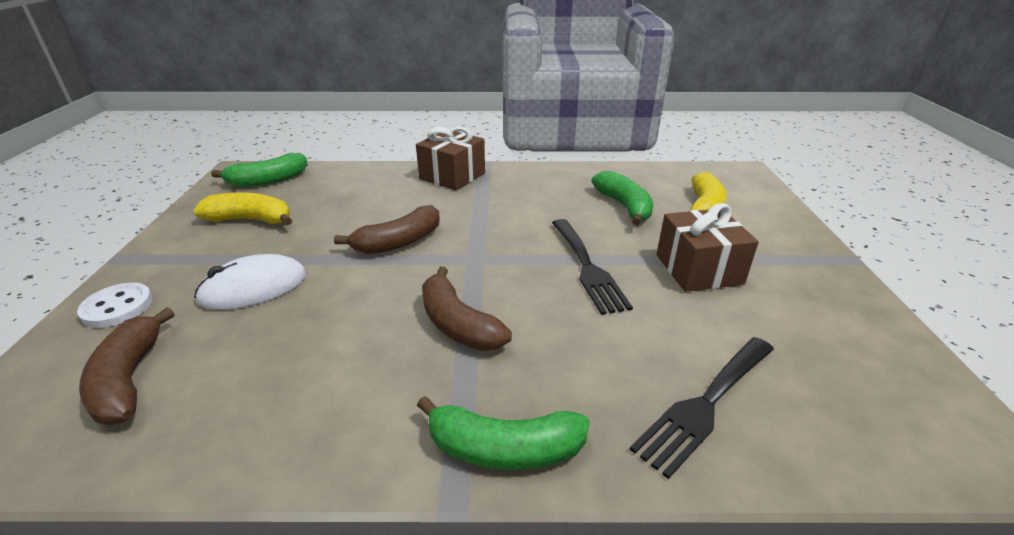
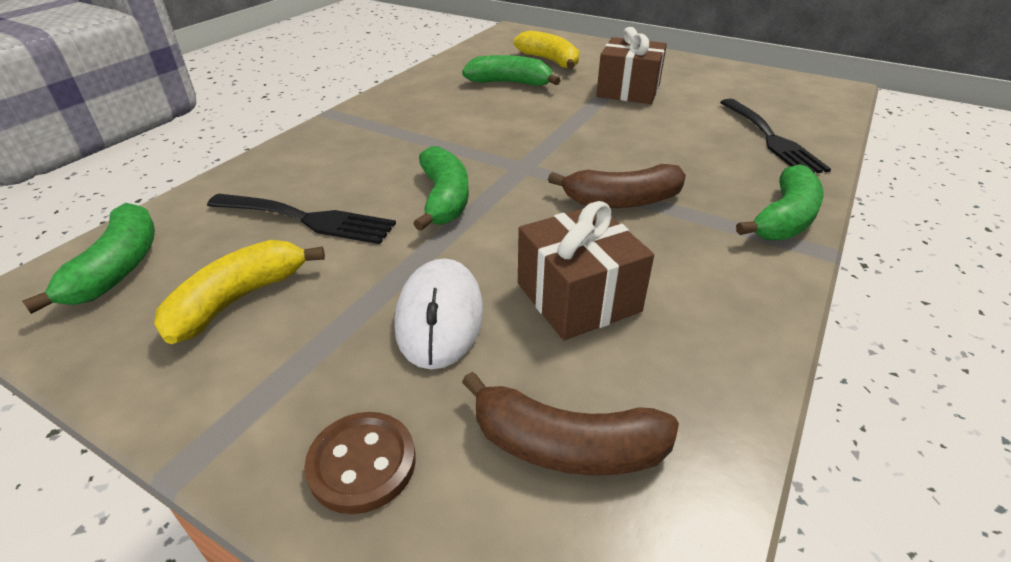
camera: 60 degrees left, 5 degrees up
white button [77,283,153,328] -> brown button [304,412,416,514]
brown banana [334,205,440,254] -> green banana [413,146,469,231]
brown gift [416,127,485,191] -> brown gift moved to [518,201,654,340]
black fork [552,219,633,315] -> black fork moved to [207,194,396,244]

